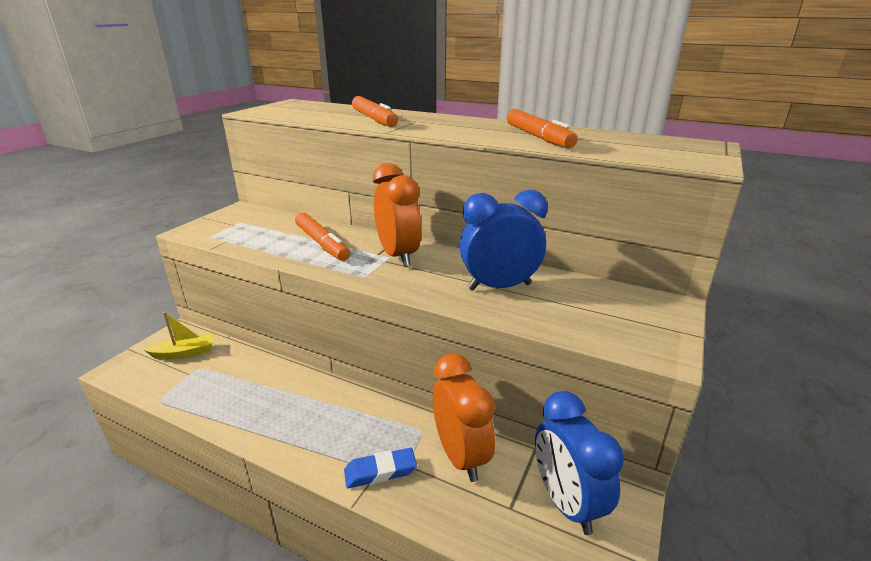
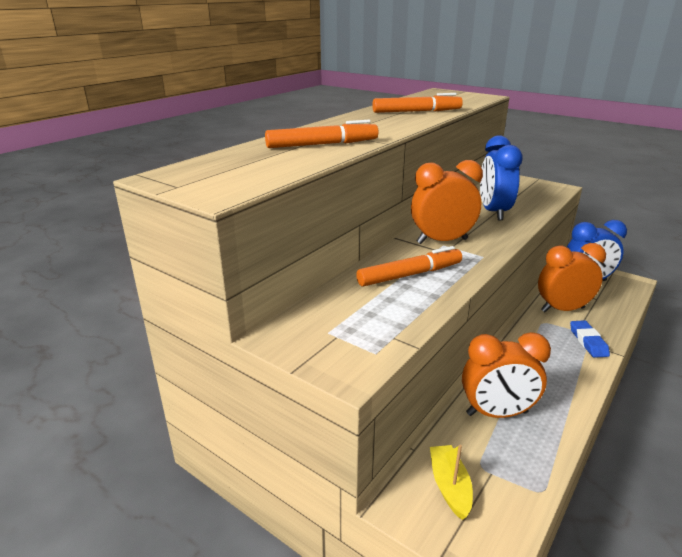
camera: 80 degrees left, 0 degrees up
none -> orange clock [462,332,551,418]

